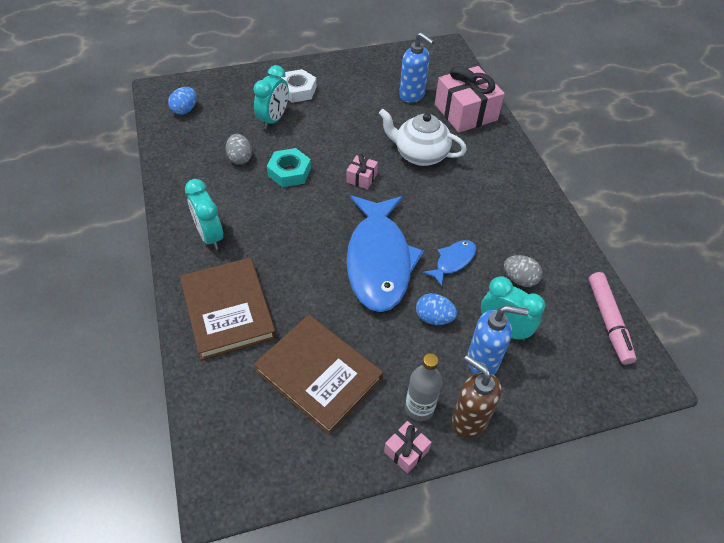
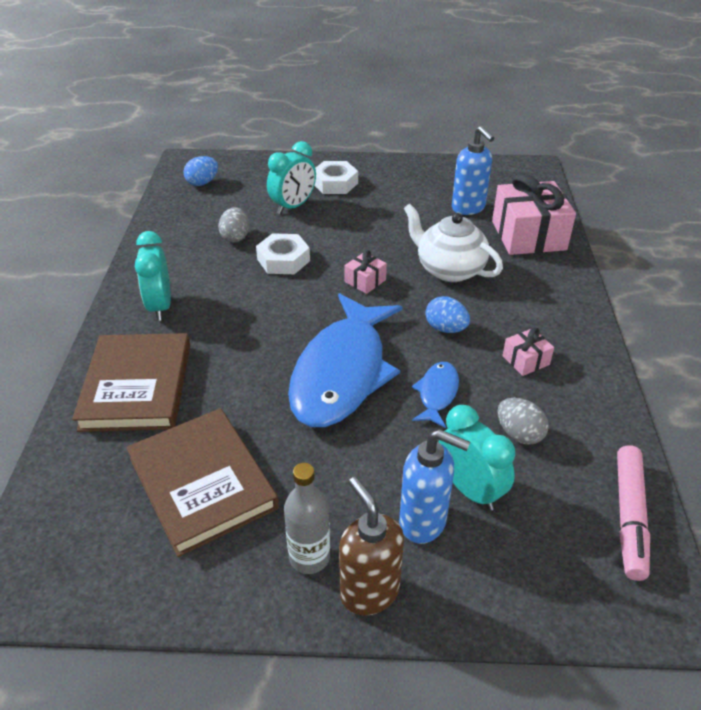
camera: 20 degrees right, 10 degrees down
turquoise nut [267,148,311,187] -> white nut [256,233,310,274]
pink gift [384,421,432,474] -> pink gift moved to [502,328,554,376]
blue egg [416,293,457,325] -> blue egg moved to [425,296,470,333]
blue fish [423,240,476,287] -> blue fish turned 45 degrees counterclockwise [412,362,459,428]

